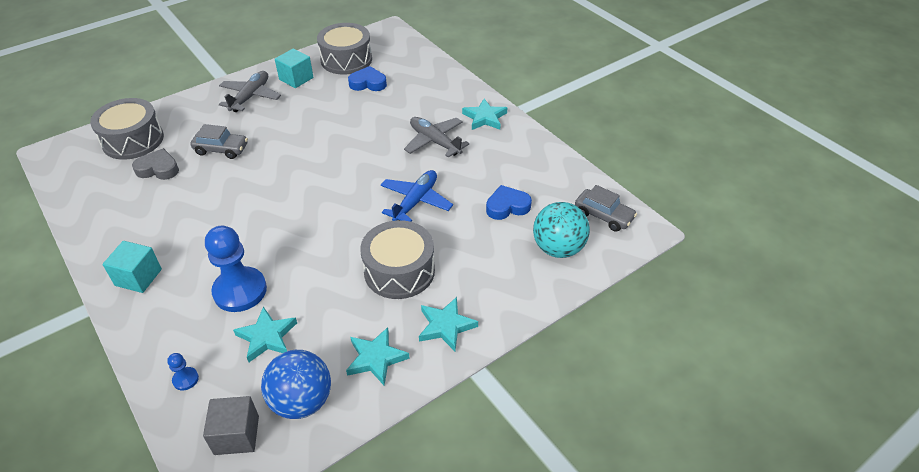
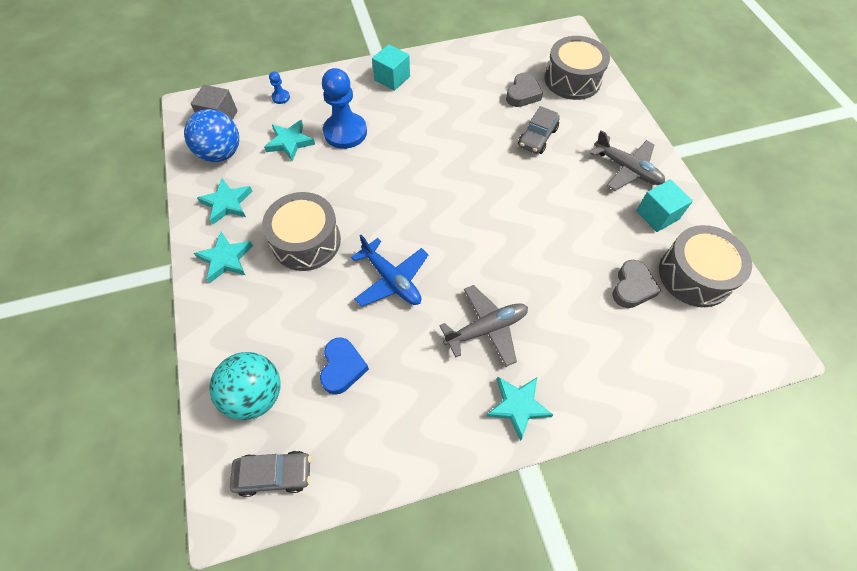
camera: 110 degrees right, 15 degrees up
blue heart [348,66,387,91] -> grey heart [613,260,661,308]
grey car [575,185,637,232] -> grey car turned 150 degrees counterclockwise [230,451,311,497]

